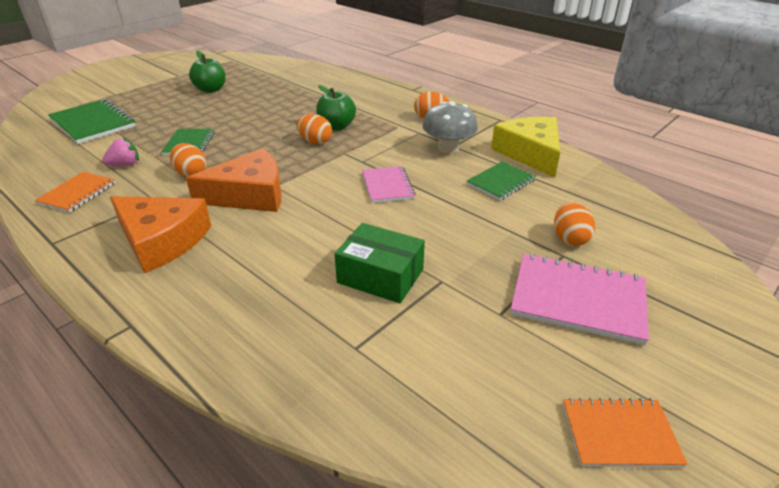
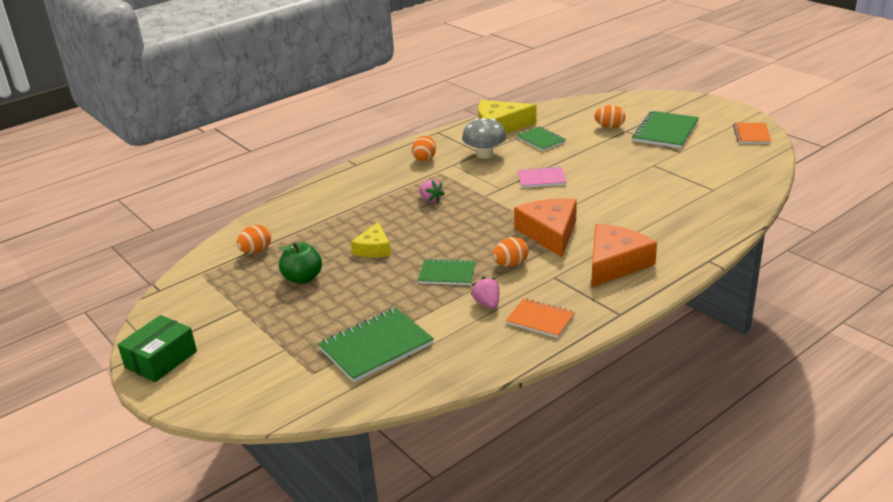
camera: 80 degrees left, 5 degrees down
orange egg [297,114,332,145] -> orange egg moved to [237,225,271,254]
green apple [316,85,356,131] -> pink strawberry [419,180,445,203]
green box [335,223,425,303] -> green box moved to [118,315,197,382]
pink notebook [511,254,649,345] -> green notebook [632,111,699,148]
none -> yellow cheese [351,222,391,258]

